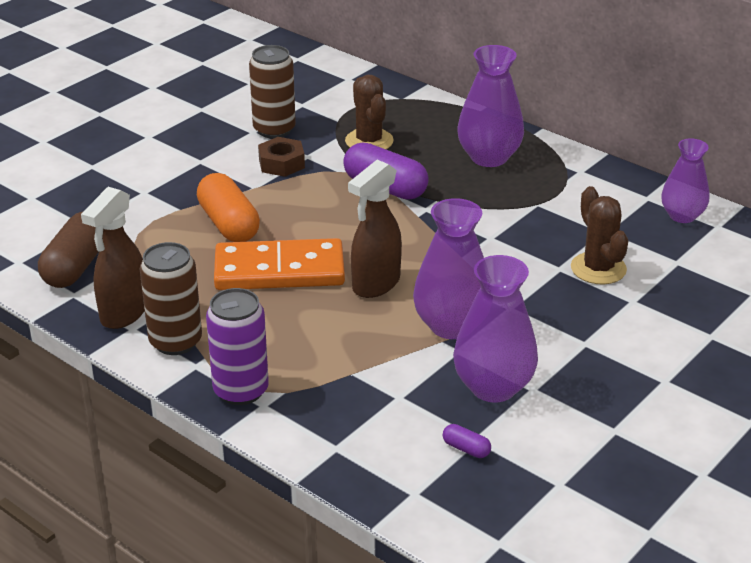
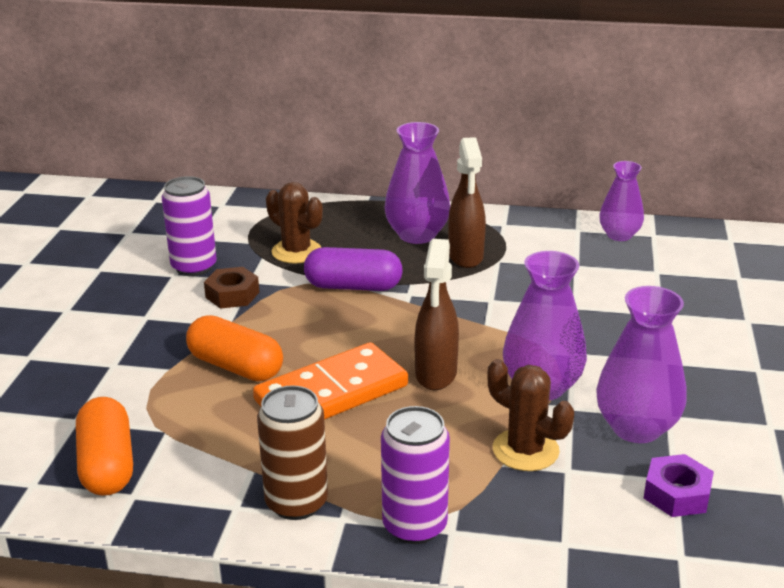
camera: 30 degrees left, 5 degrees down
brown capsule [38,211,103,288] -> orange capsule [76,397,133,496]
brown spray bottle [81,187,145,329] -> brown spray bottle moved to [448,137,486,268]
brown can [249,45,296,138] -> purple can [162,176,217,276]
purple capsule [443,424,491,458] -> purple nut [644,454,714,517]
brown cactus [571,186,628,284] -> brown cactus moved to [487,359,574,471]

